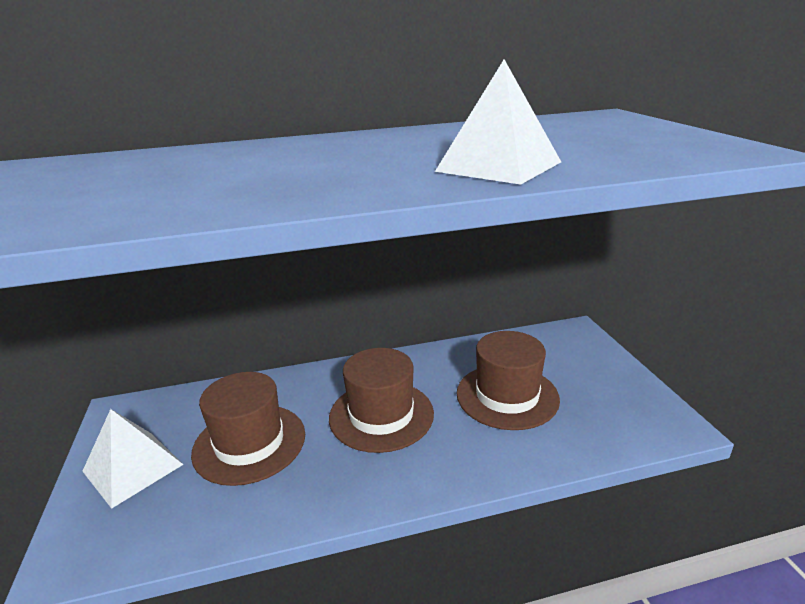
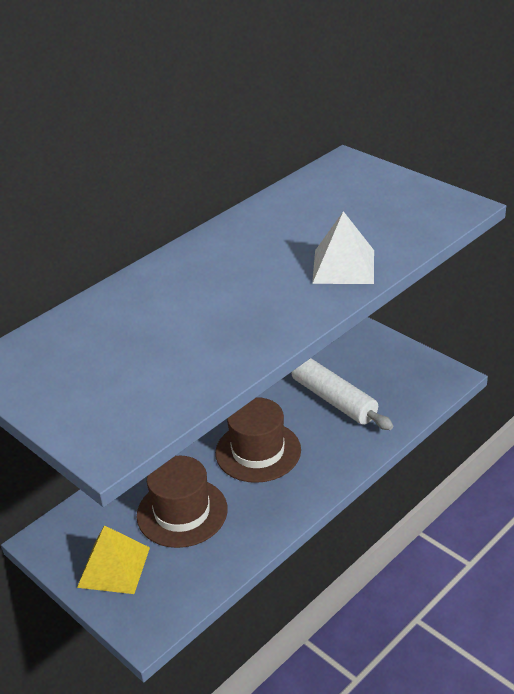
camera: 30 degrees left, 10 degrees up
white pyramid [82,409,184,509] -> yellow pyramid [77,525,150,594]
brown hat [457,331,560,430] -> white rolling pin [291,358,393,430]

